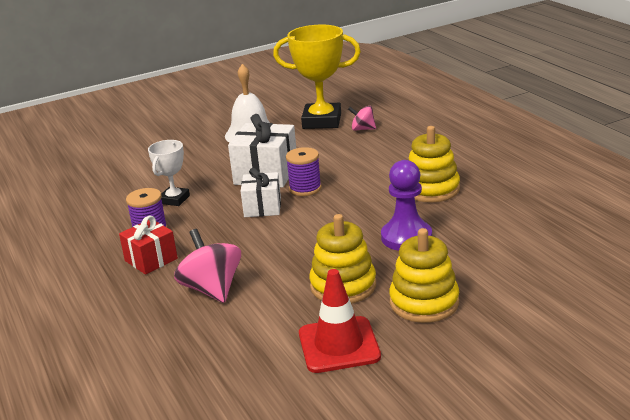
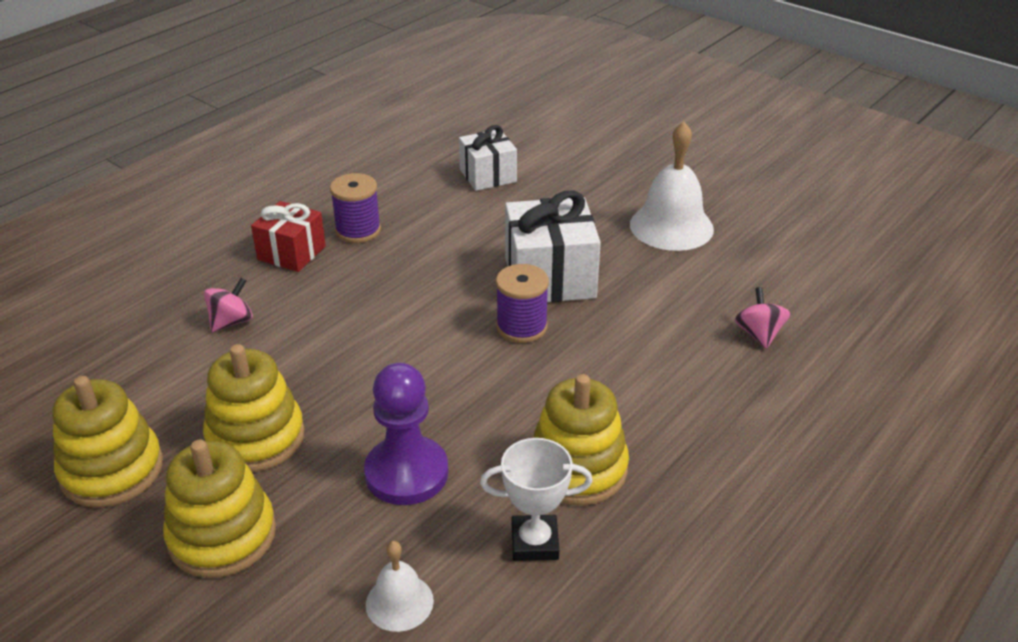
camera: 65 degrees right, 10 degrees up
white trophy [148,140,190,206] -> white trophy moved to [480,438,593,561]
pink spinning top [174,229,241,303] -> pink spinning top [204,278,253,332], size x0.58
white gift [241,168,281,217] -> white gift moved to [459,125,517,191]
yellow trophy [273,25,361,129] -> none
red traffic cone [299,269,381,373] -> yellow stacking toy [52,376,163,507]
none -> white bell [366,541,434,632]

